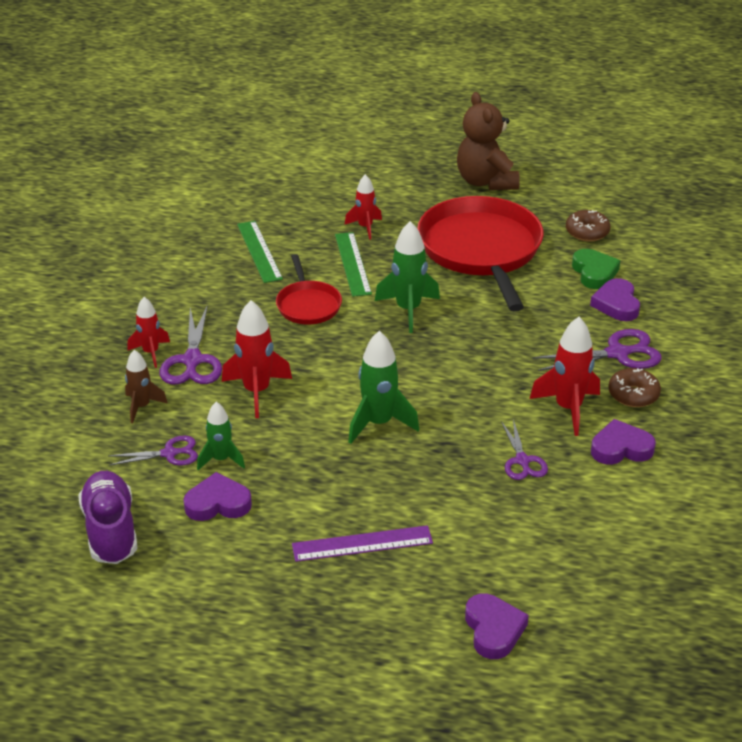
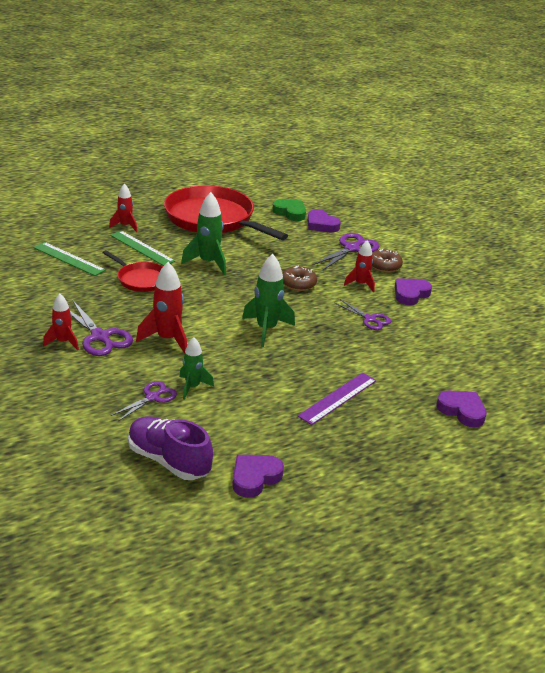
camera: 40 degrees left, 5 degrees down
brown rocket [125,350,168,423] -> none
purple heart [184,472,252,521] -> purple heart moved to [232,455,284,498]
brown teddy bear [457,92,520,190] -> none
red rocket [530,317,600,436] -> red rocket [344,241,375,292], size x0.63
brown donut [566,210,611,242] -> brown donut moved to [282,265,317,291]

